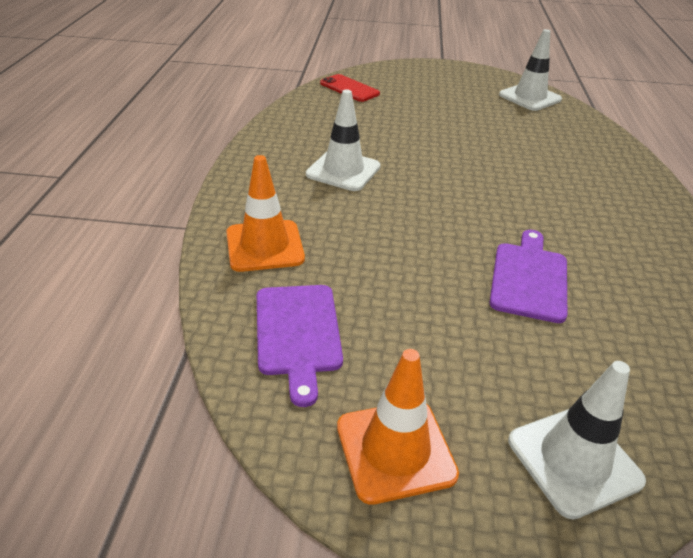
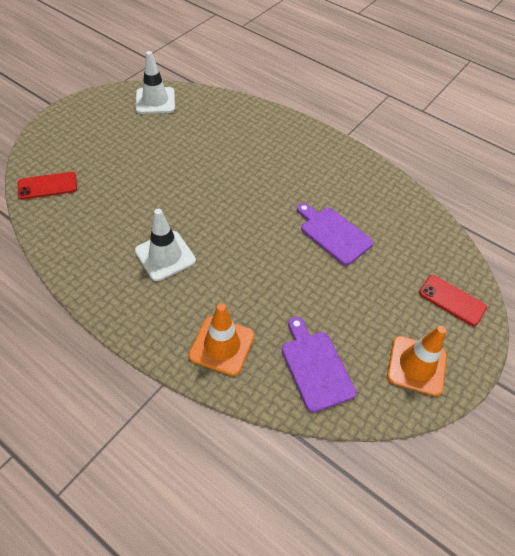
camera: 60 degrees left, 15 degrees up
purple cutting board [257,285,343,407] -> purple cutting board turned 135 degrees counterclockwise [282,317,356,413]
white traffic cone [508,361,646,519] -> red phone [419,275,487,326]

